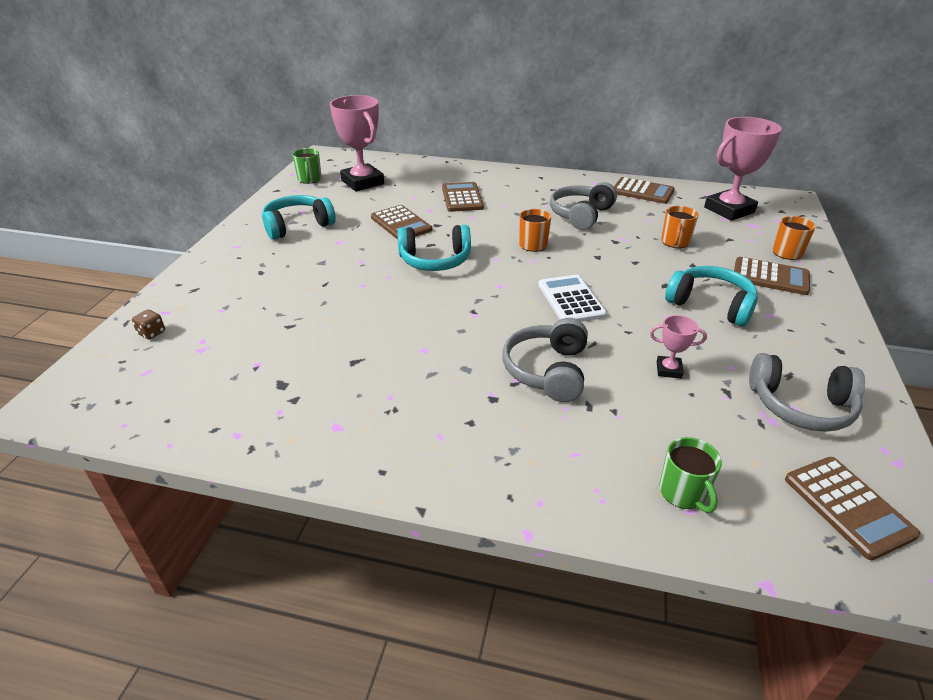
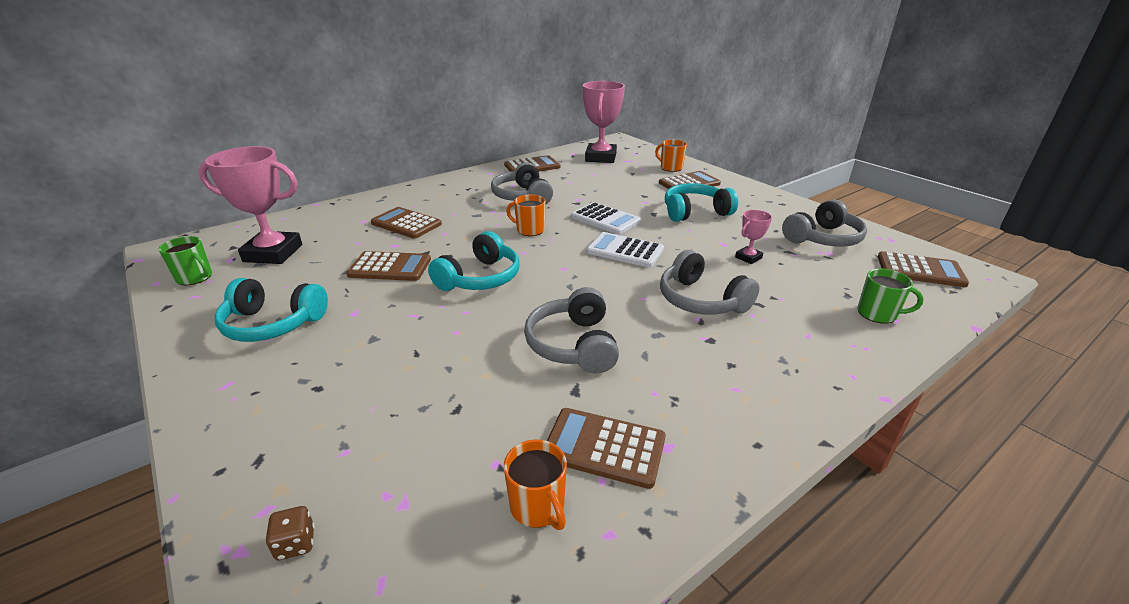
camera: 50 degrees left, 5 degrees down
turquoise headphones [262,195,336,240] -> turquoise headphones turned 90 degrees counterclockwise [215,278,328,342]
orange mug [661,206,698,248] -> orange mug moved to [503,440,567,530]
none -> grey headphones [524,287,619,373]
none -> brown calculator [547,408,666,489]
none -> white calculator [571,202,641,234]

